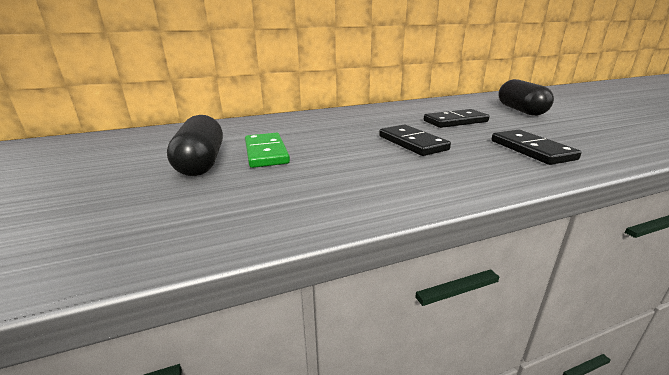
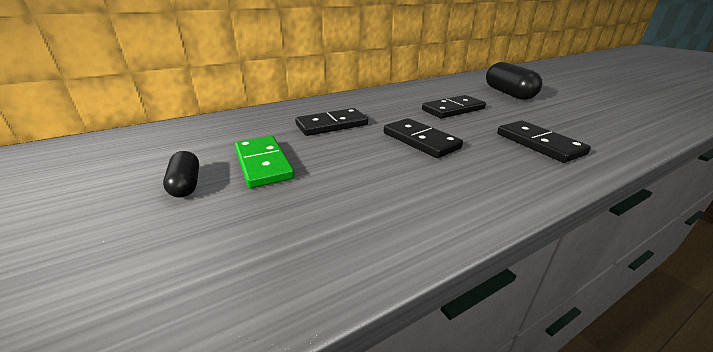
camera: 10 degrees left, 5 degrees up
black capsule [167,115,223,176] -> black capsule [163,151,199,197], size x0.55
none -> black domino [295,108,368,136]

